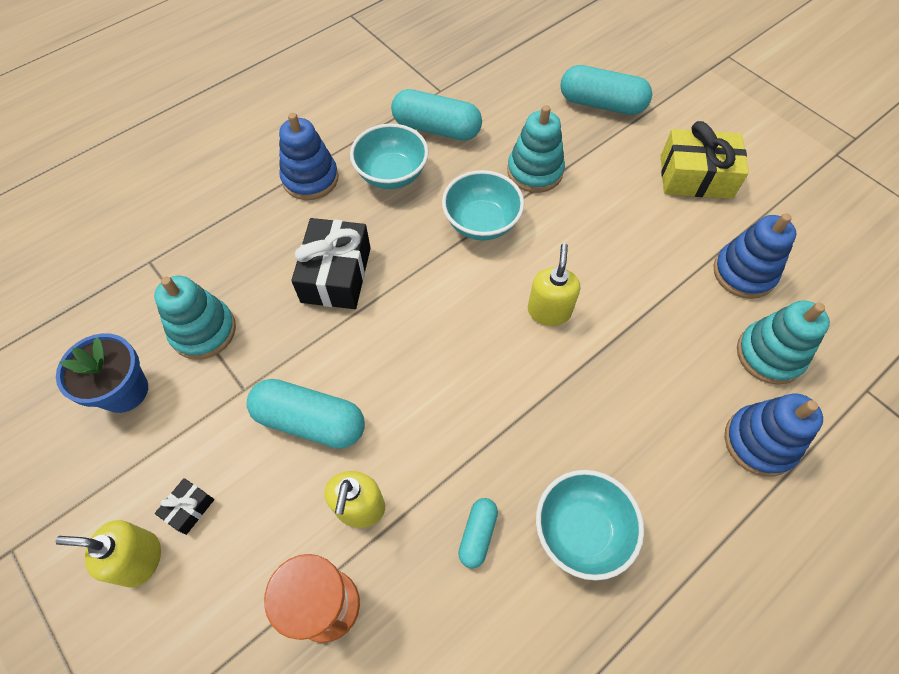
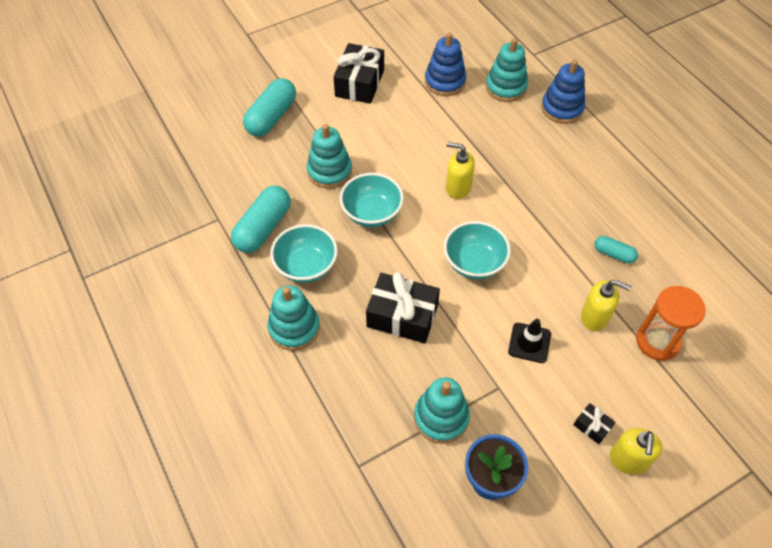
camera: 80 degrees left, 5 degrees down
turquoise capsule [247,379,365,449] -> black traffic cone [508,319,551,363]
blue stacking toy [279,113,338,200] -> turquoise stacking toy [267,285,320,351]
turquoise bowl [536,470,644,580] -> turquoise bowl moved to [444,221,511,279]
yellow gift [661,121,749,199] -> black gift [333,43,384,104]

